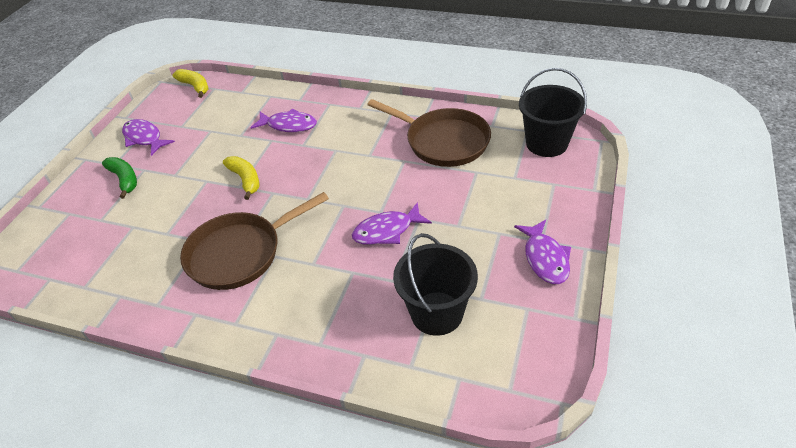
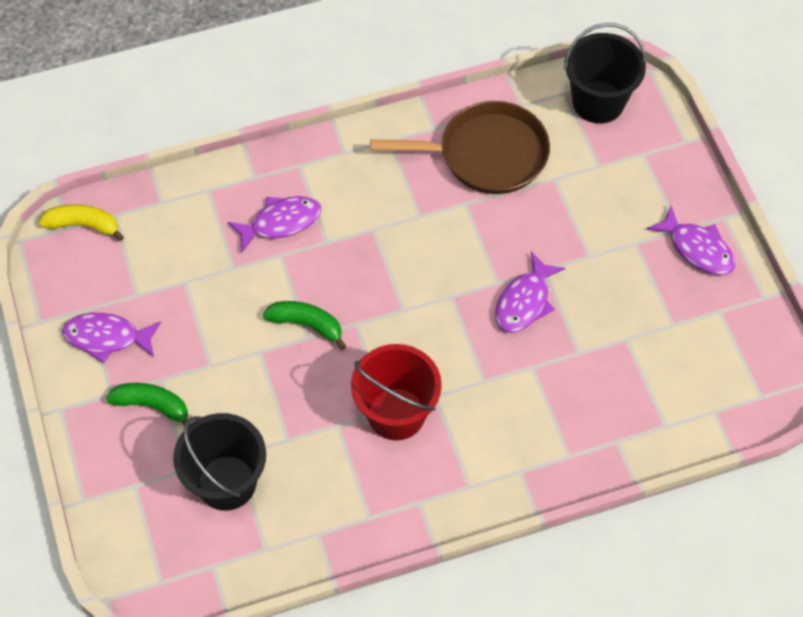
camera: 40 degrees left, 15 degrees up
brown pan [180,192,329,290] -> red bucket [351,344,442,440]
yellow banana [223,156,259,200] -> green banana [263,301,346,350]
black bucket [393,233,478,336] -> black bucket moved to [173,413,266,511]

